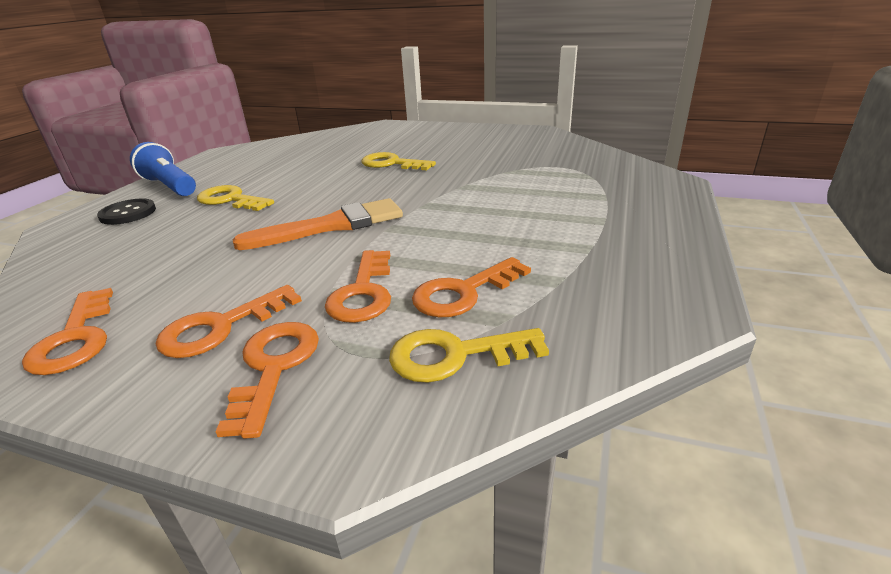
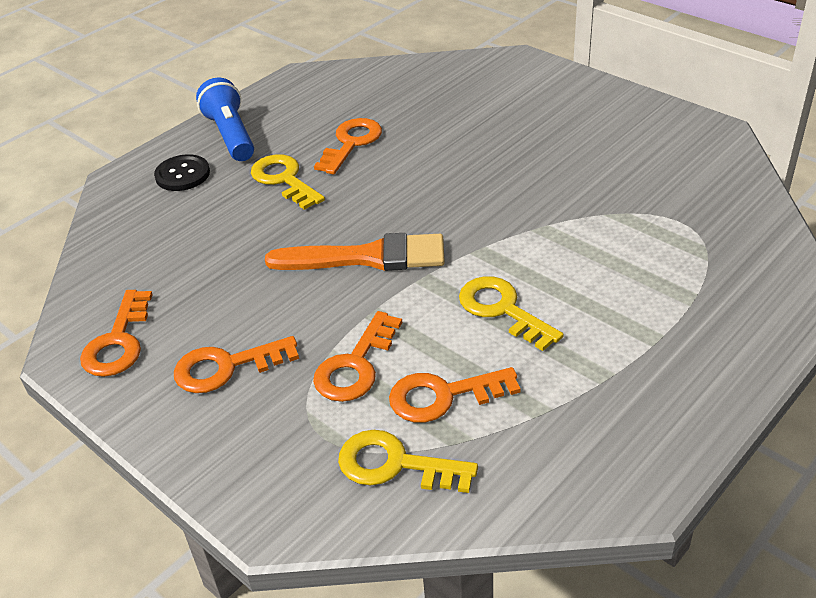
camera: 25 degrees right, 10 degrees up
orange key [215,322,319,439] -> orange key moved to [314,118,382,174]
yellow key [361,152,436,171] -> yellow key moved to [459,276,564,351]

